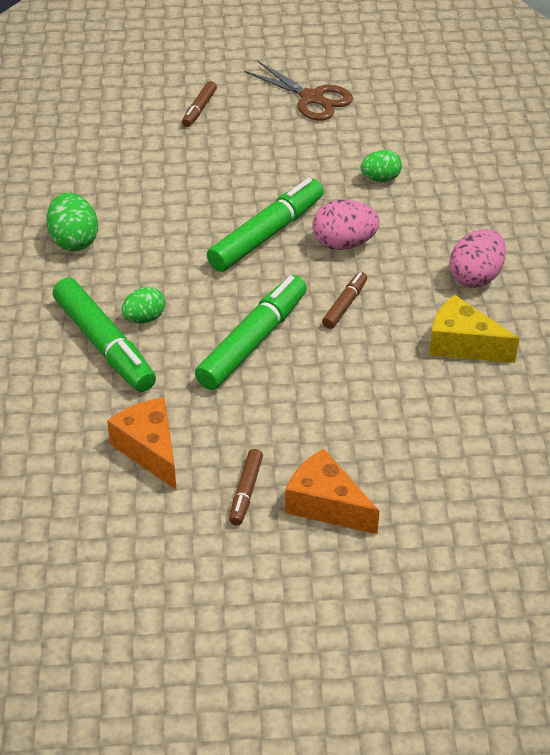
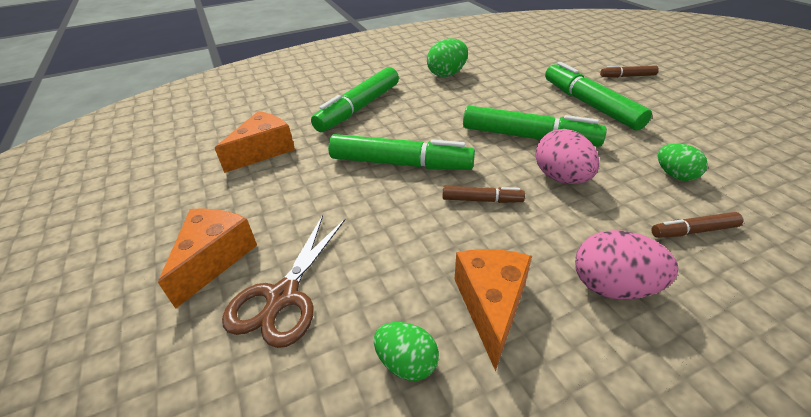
camera: 70 degrees right, 5 degrees down
green egg [121,287,165,323] -> green egg moved to [374,322,439,381]
brown marker [229,449,263,526] -> brown marker moved to [651,212,743,238]
brown scissors [244,61,353,121] -> brown scissors moved to [222,215,346,348]
yellow cheese [429,295,519,363] -> orange cheese [455,249,532,371]
none -> green marker [545,62,652,130]

